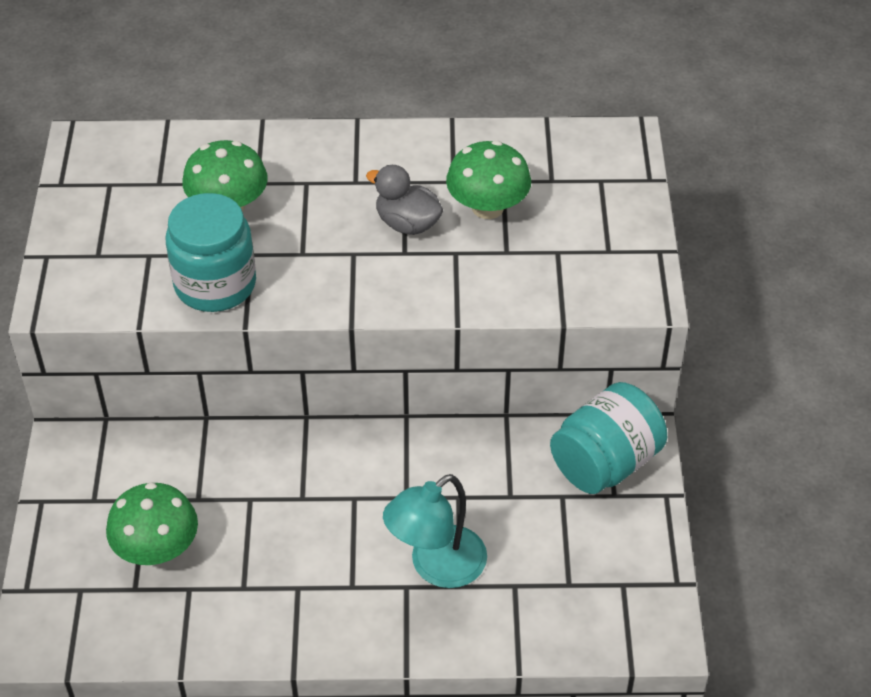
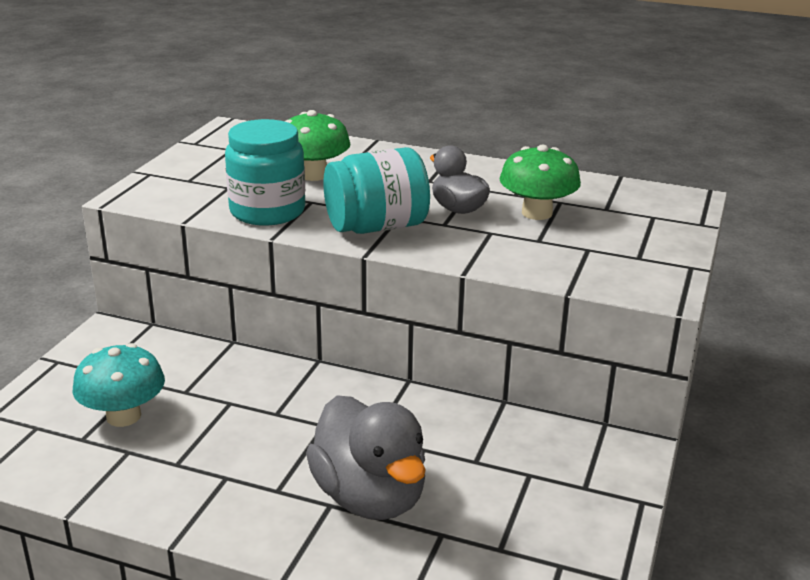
camera: 20 degrees right, 20 degrees down
green mushroom [106,482,198,565] -> turquoise mushroom [73,343,165,427]
turquoise lamp [383,474,487,588] -> grey duck [306,395,426,520]
turquoise jar [550,382,667,494] -> turquoise jar moved to [323,147,430,234]

